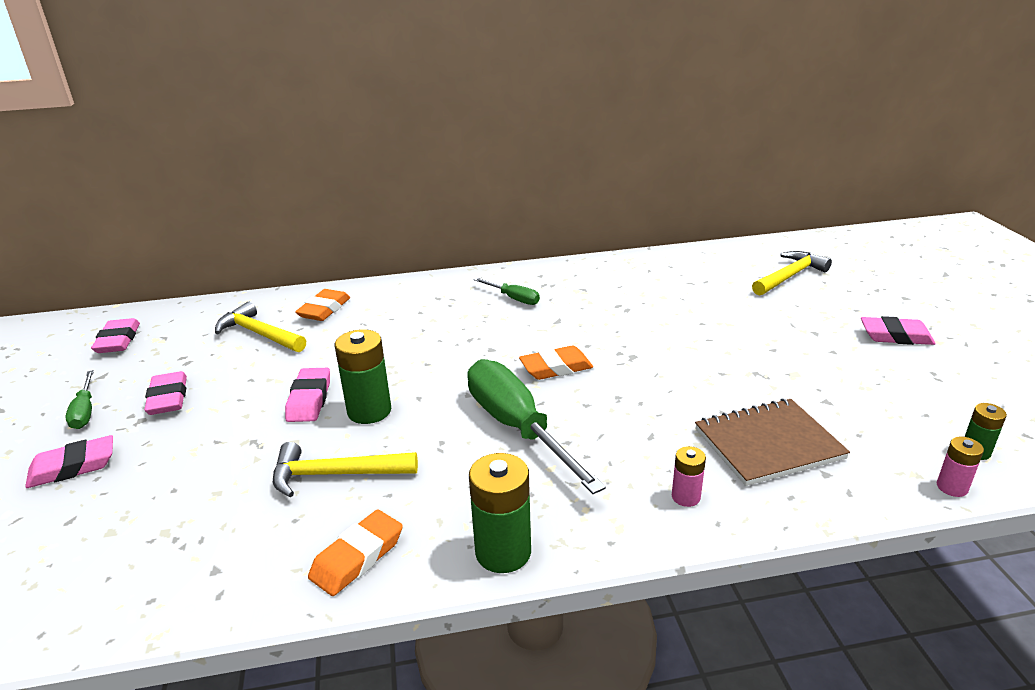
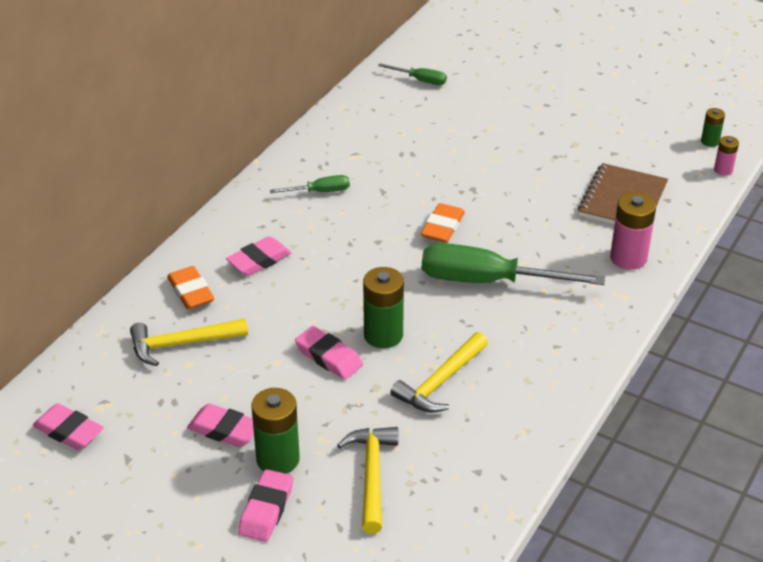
camera: 50 degrees left, 10 degrees up
green screwdriver [65,370,94,429] -> green screwdriver moved to [378,63,447,85]
orange eraser [308,510,403,596] -> none
green battery [469,453,531,573] -> green battery moved to [252,388,300,474]
pink battery [672,446,706,507] -> pink battery [610,192,656,270], size x1.82
yellow hammer [752,251,832,296] -> yellow hammer moved to [337,427,398,534]
pink eraser [861,316,936,345] -> pink eraser moved to [226,236,291,276]

